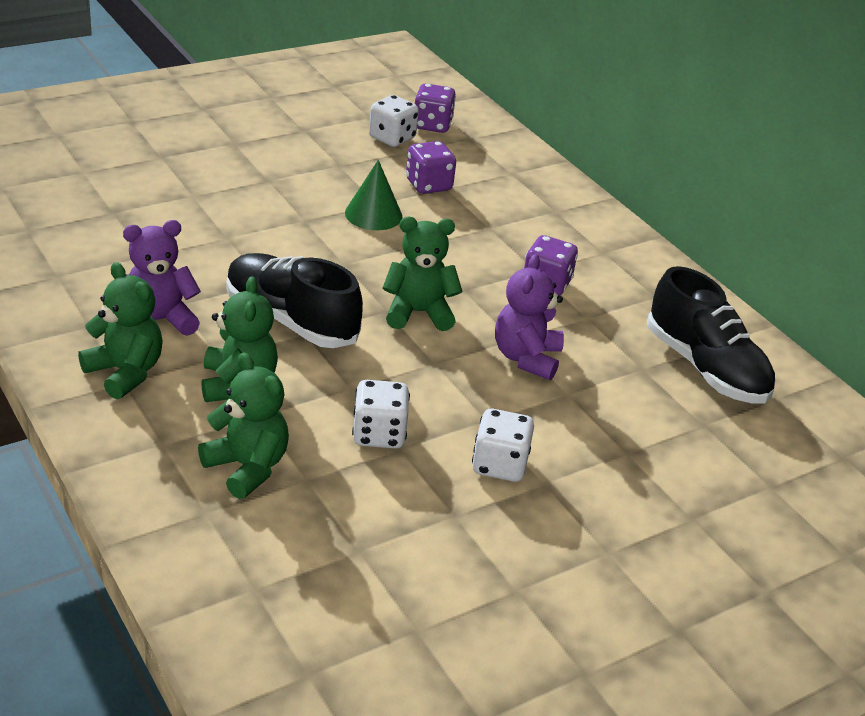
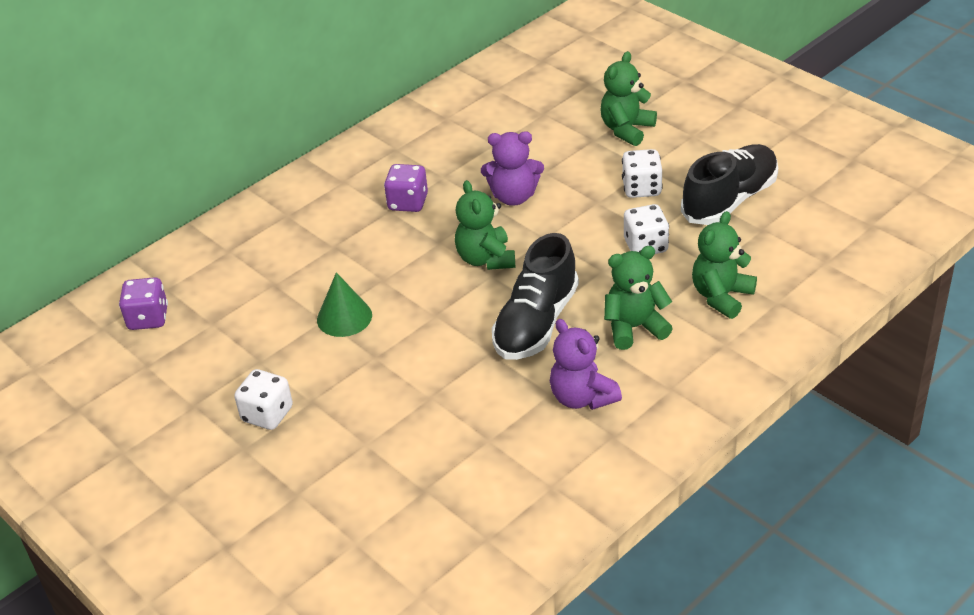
camera: 95 degrees left, 5 degrees up
green teddy bear [78,262,163,399] -> green teddy bear moved to [600,51,657,146]
white dice [369,95,419,147] -> white dice moved to [234,369,293,430]
purple dice [406,141,456,194] -> none
black shoe [647,266,776,404] -> black shoe moved to [681,144,778,225]

